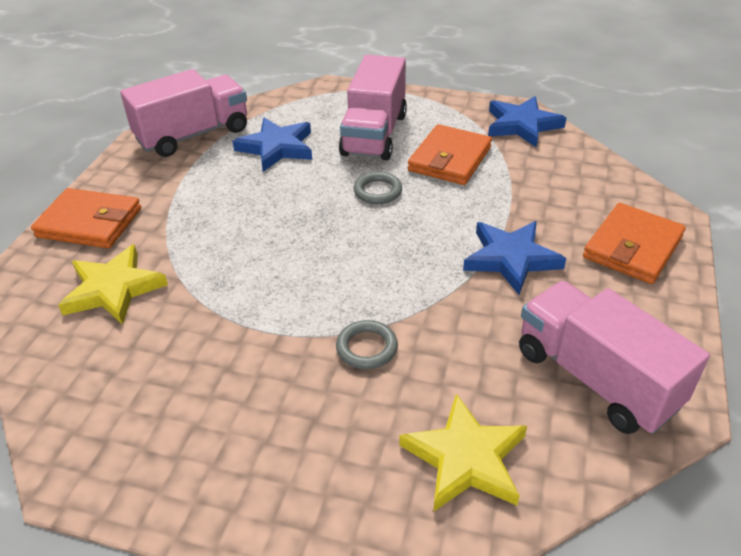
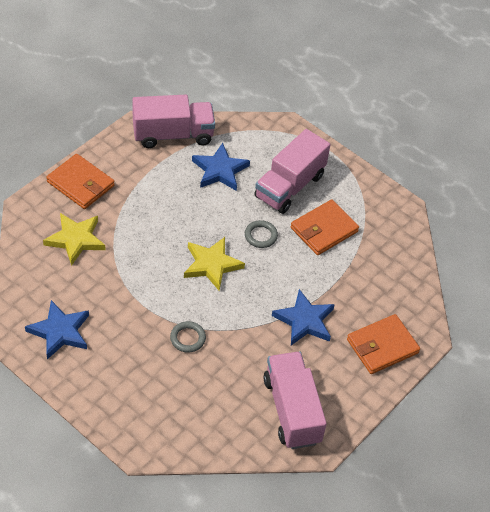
camera: 20 degrees right, 10 degrees up
yellow star [399,394,527,512] -> yellow star moved to [184,237,245,291]
blue star [488,96,566,148] -> blue star moved to [25,300,89,359]

